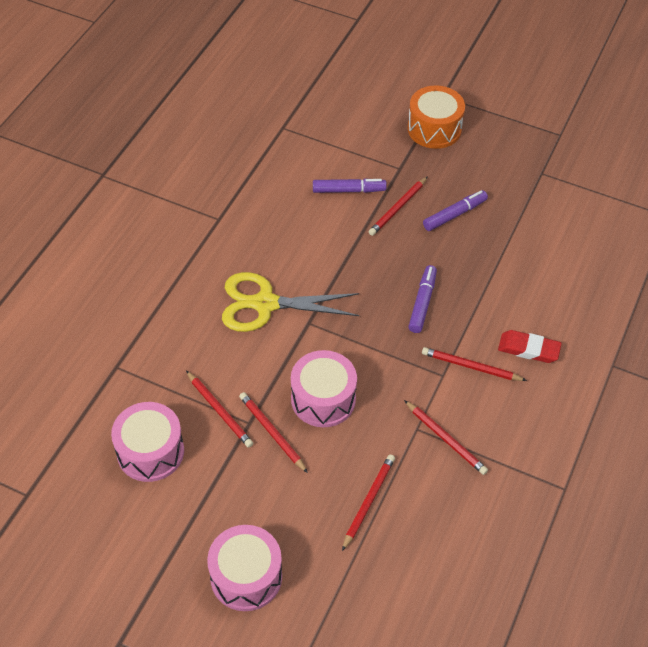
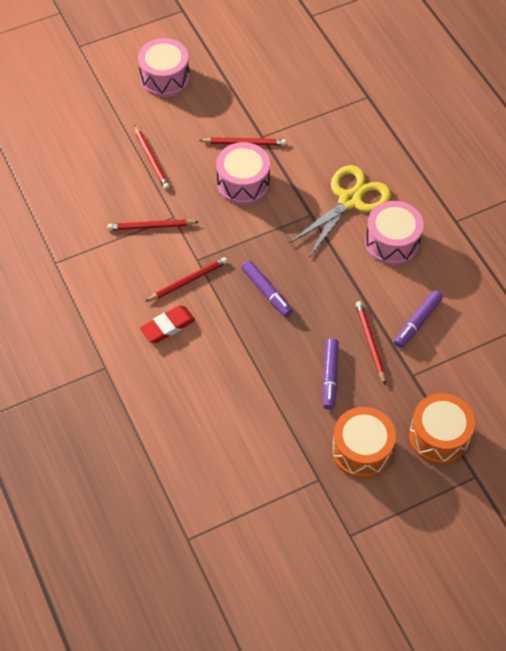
camera: 130 degrees right, 5 degrees up
pink drum [111,402,184,482] -> pink drum moved to [365,201,424,265]
red pencil [186,371,253,448] -> none
none -> orange drum [332,407,396,478]

